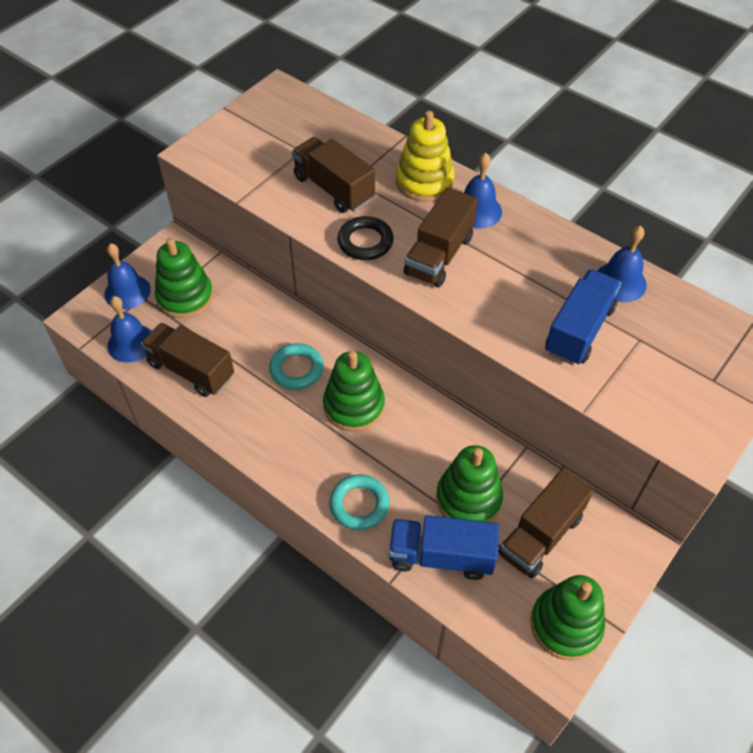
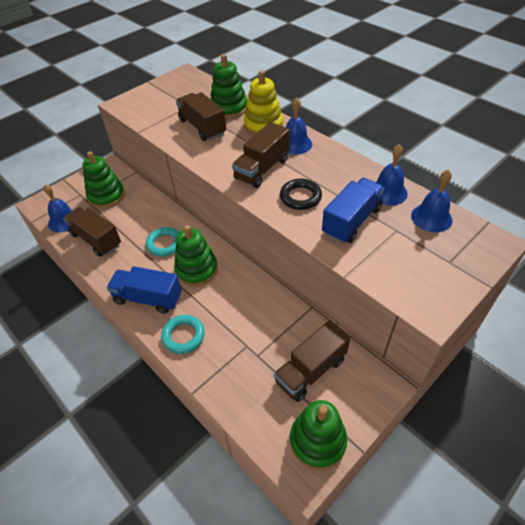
camera: 10 degrees right, 5 degrees down
blue bell [105,243,151,310] -> blue bell moved to [411,169,452,232]
black ring [338,216,394,260] -> black ring moved to [280,179,322,210]
blue truck [389,515,499,580] -> blue truck moved to [107,266,182,314]
green stacking toy [436,445,503,522] -> green stacking toy moved to [210,54,247,119]

